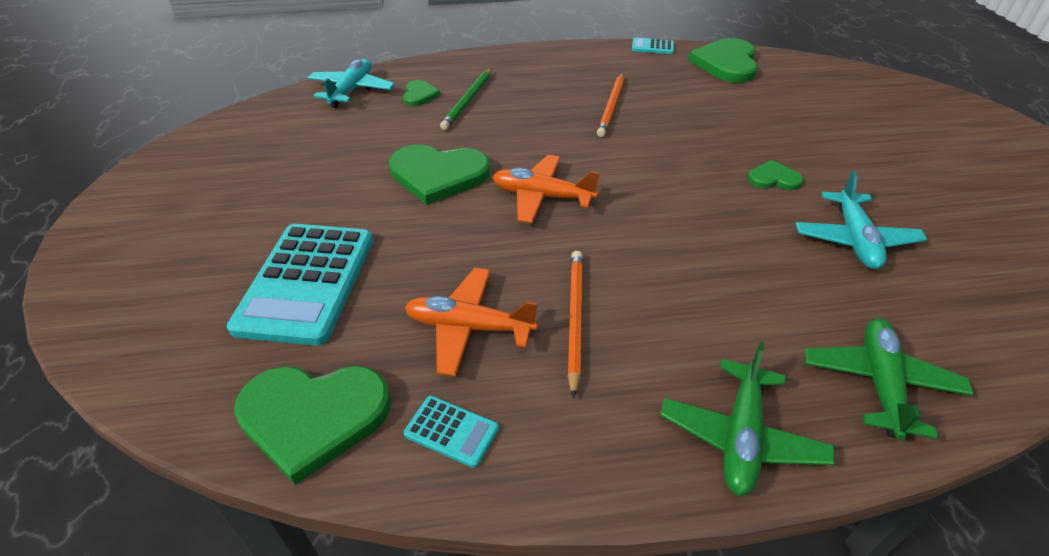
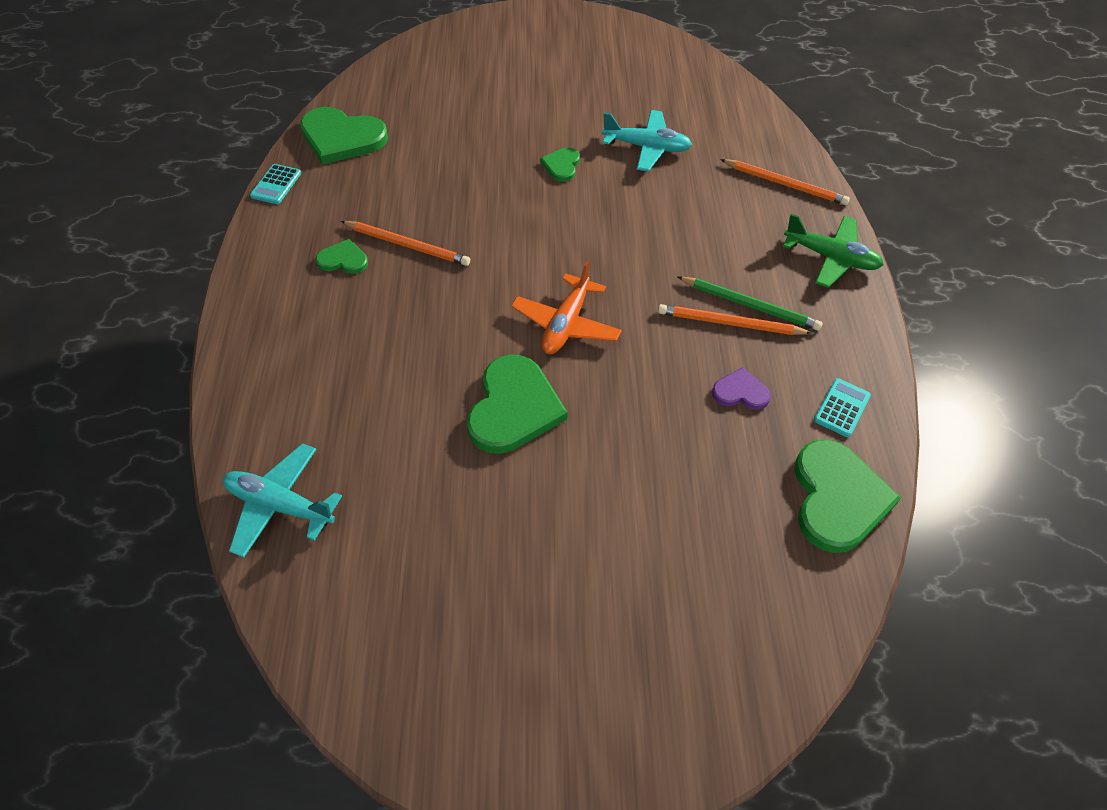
camera: 85 degrees left, 10 degrees up
turquoise calculator [227,224,373,346] -> none
green heart [403,80,440,106] -> green heart moved to [316,239,368,274]
orange plane [405,268,538,376] -> purple heart [712,367,771,410]
green pencil [440,68,492,130] -> green pencil moved to [677,276,822,331]
green plane [805,318,974,440] -> orange pencil [720,159,850,205]

